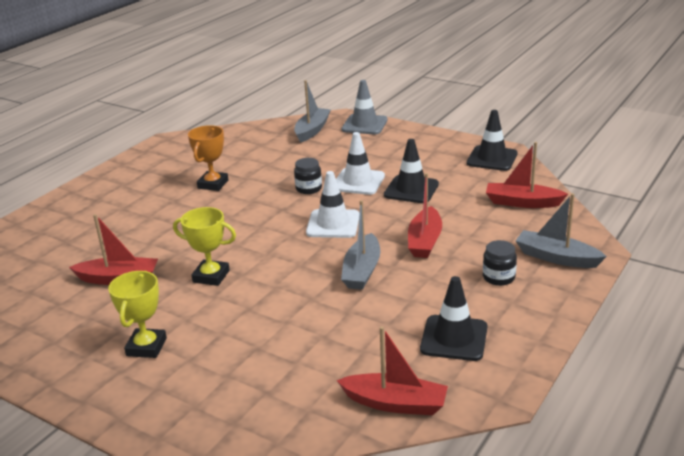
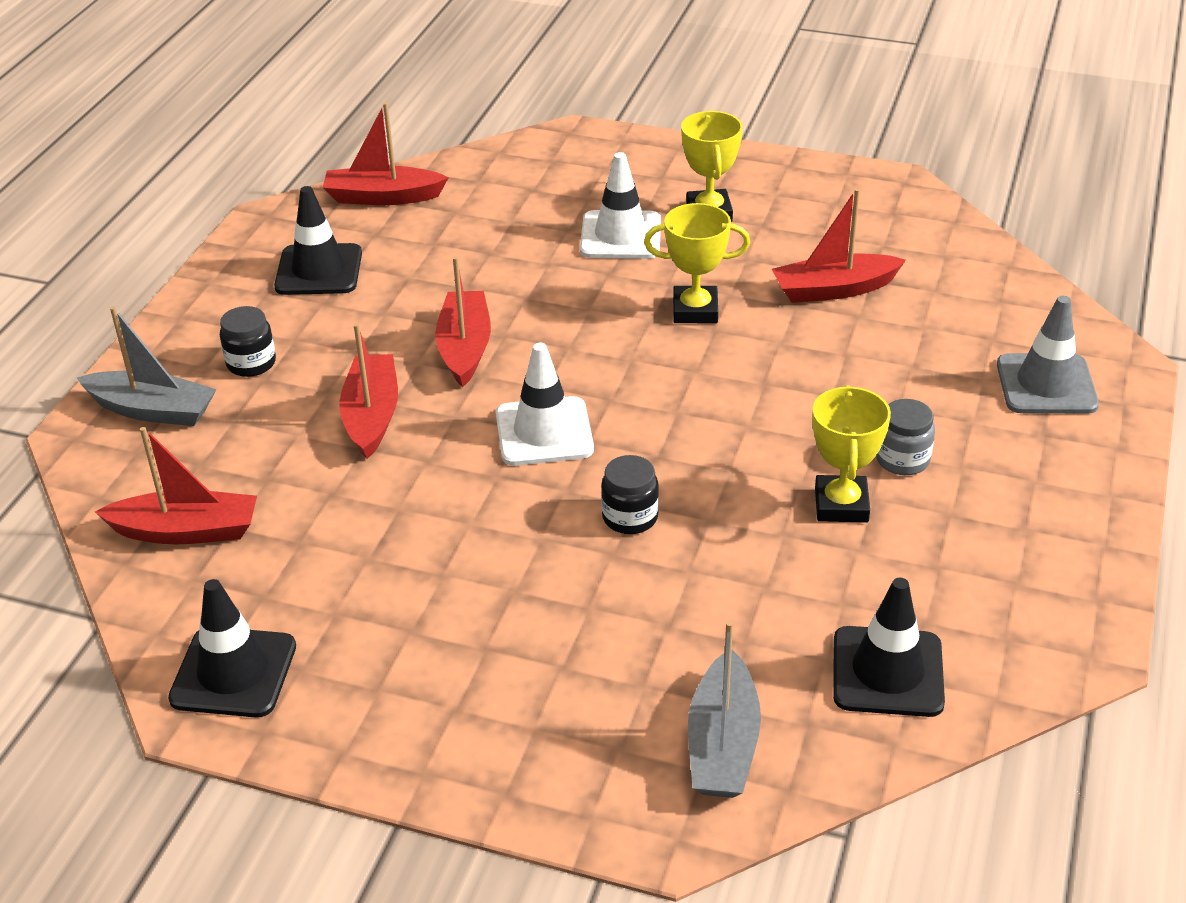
camera: 165 degrees right, 10 degrees up
orange trophy [188,125,228,191] -> yellow trophy [812,385,891,523]
white traffic cone [336,132,385,195] -> white traffic cone moved to [580,152,661,259]
grey traffic cone [341,80,388,134] -> grey traffic cone moved to [997,296,1099,414]
grey boat [341,200,380,290] -> red boat [435,256,491,387]
black traffic cone [384,139,439,203] -> black traffic cone moved to [833,578,945,717]
none -> grey jar [876,399,935,475]

